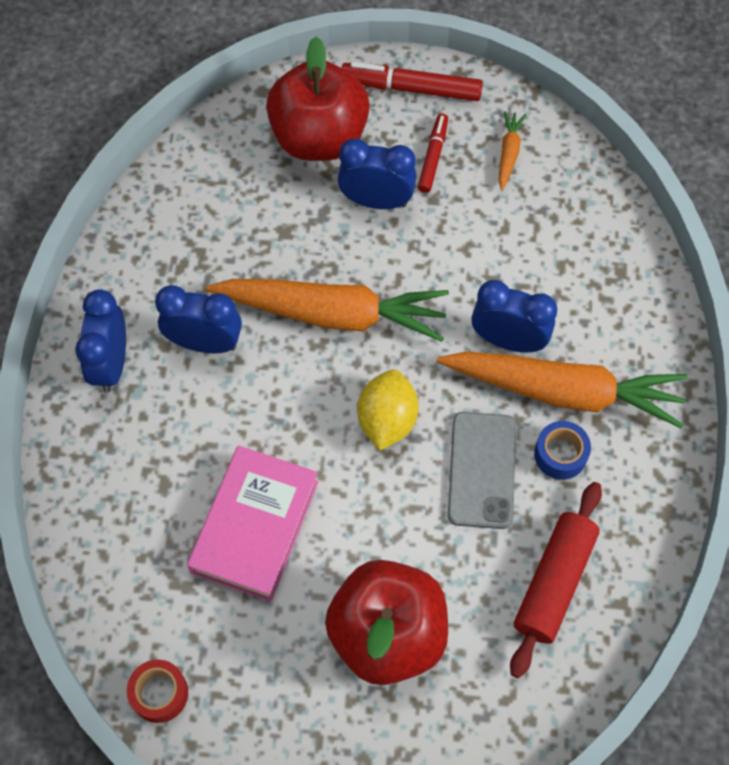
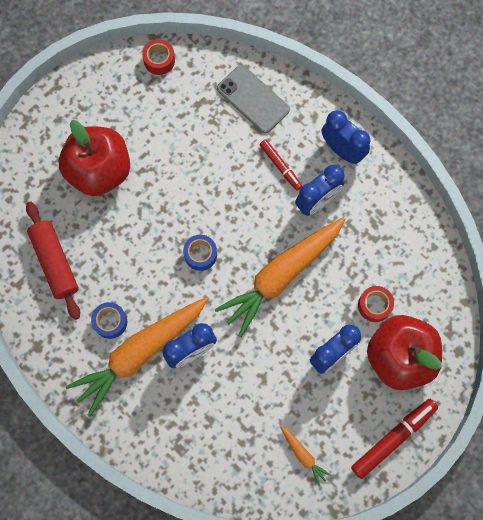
camera: 130 degrees right, 10 degrees up
pink book [187,445,318,602] -> none
yellow lemon [357,370,419,451] -> blue tape [183,235,217,271]
red marker [418,113,448,193] -> red marker moved to [260,139,302,191]
grey phone [448,412,516,529] -> grey phone moved to [217,65,290,133]
none -> red tape [358,286,394,322]

